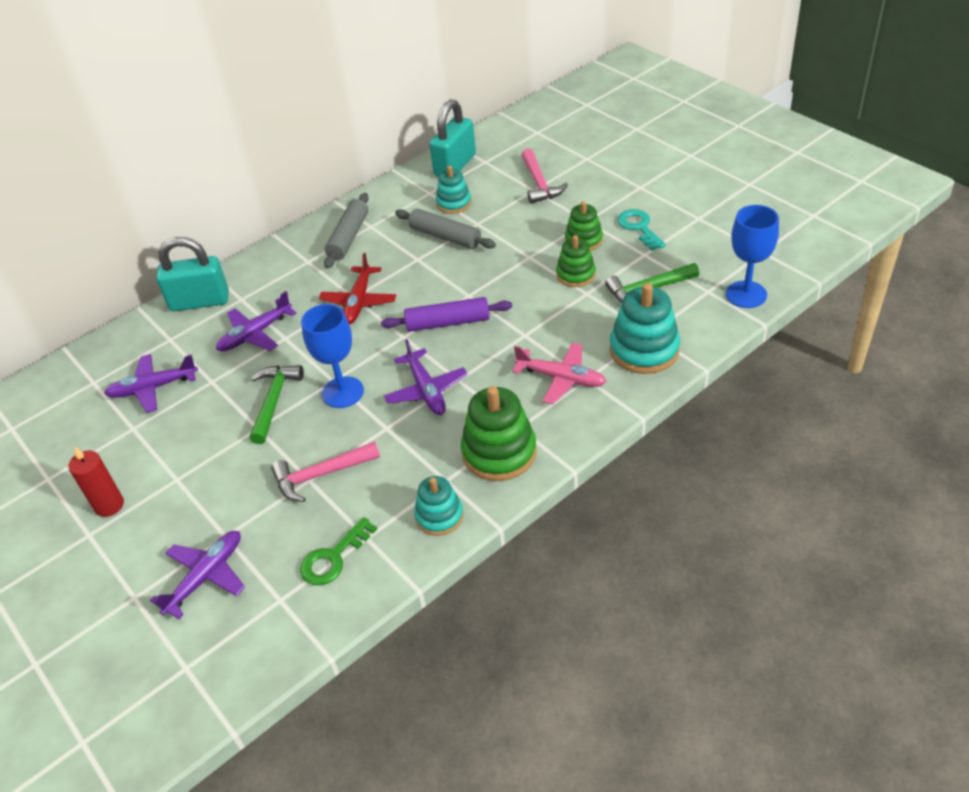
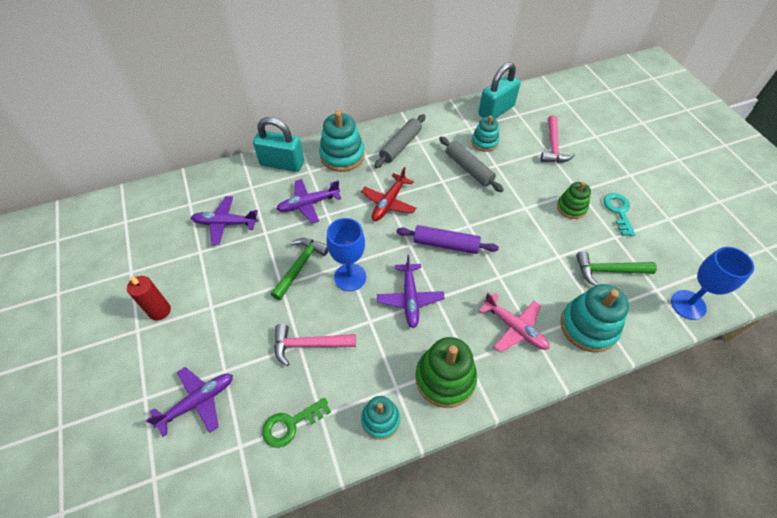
camera: 15 degrees right, 10 degrees up
green stacking toy [556,235,596,287] -> none
none -> turquoise stacking toy [319,111,365,172]

